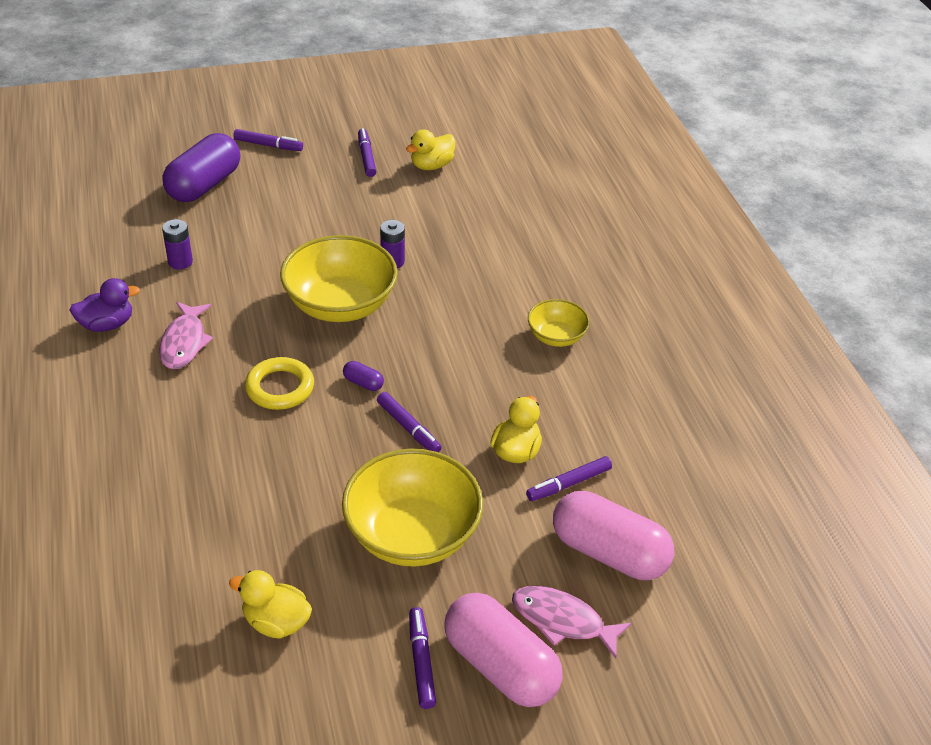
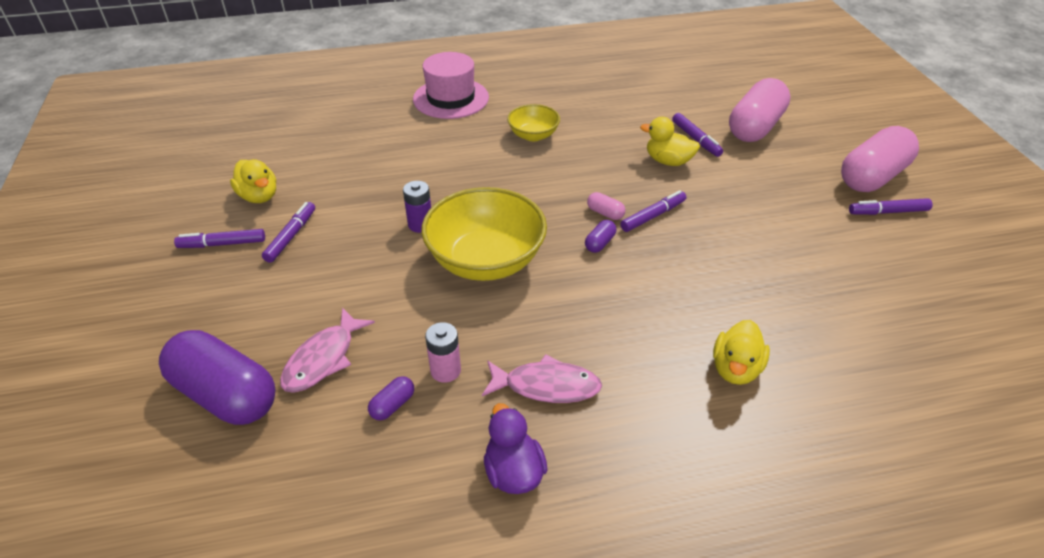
camera: 85 degrees left, 0 degrees up
purple battery [162,219,193,270] -> purple capsule [368,376,414,420]
yellow duck [229,570,312,639] -> yellow duck moved to [713,320,770,385]
purple marker [233,129,303,151] -> purple marker moved to [262,202,315,263]
yellow ring [245,357,314,410] -> none
yellow bowl [342,448,483,567] -> none
pink fish [512,586,631,659] -> pink fish moved to [280,307,375,393]
none -> pink hat [413,52,489,119]
none -> pink battery [425,322,461,383]
none -> pink capsule [587,192,625,220]

